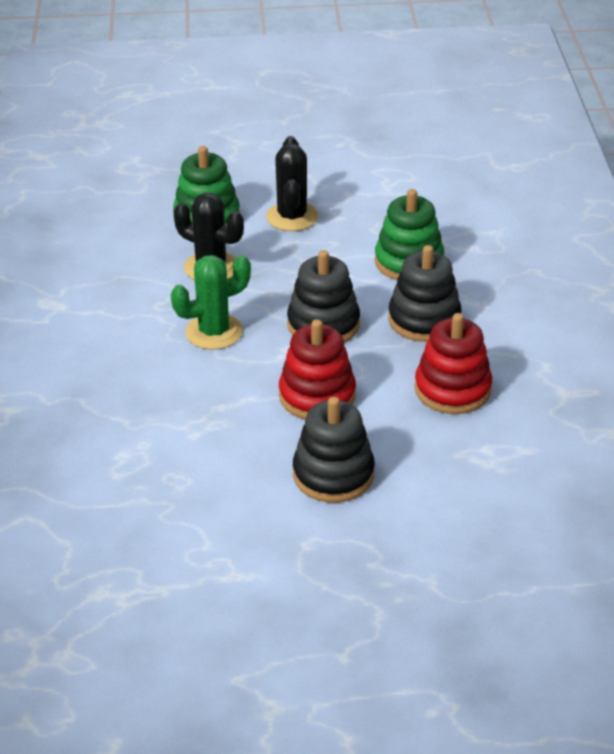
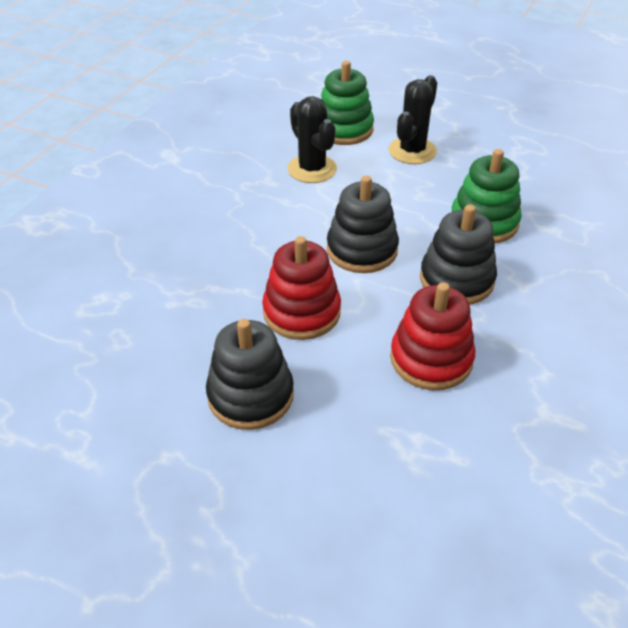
camera: 30 degrees right, 5 degrees up
green cactus [171,255,251,350] -> none

